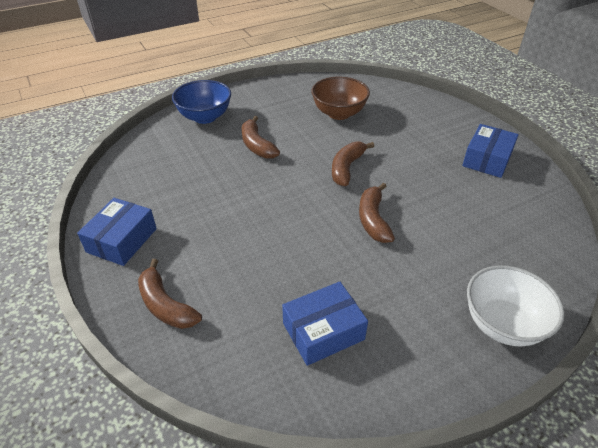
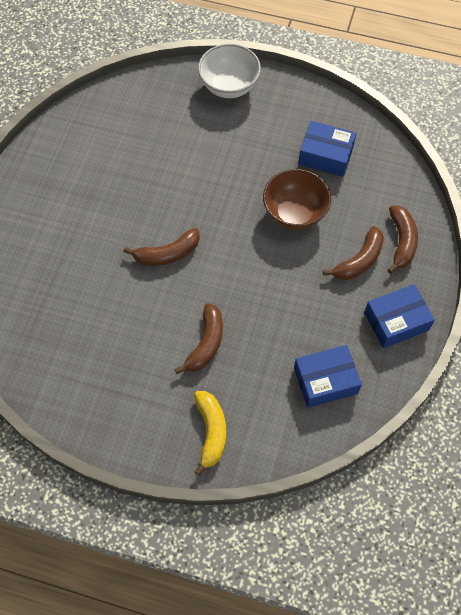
camera: 135 degrees left, 20 degrees up
blue bowl [172,80,231,124] -> yellow banana [194,391,226,476]
brown bowl [311,77,370,120] -> brown bowl moved to [263,169,331,230]
brown banana [359,183,395,243] -> brown banana moved to [323,226,384,280]
blue box [462,124,519,178] -> blue box moved to [294,345,362,408]

